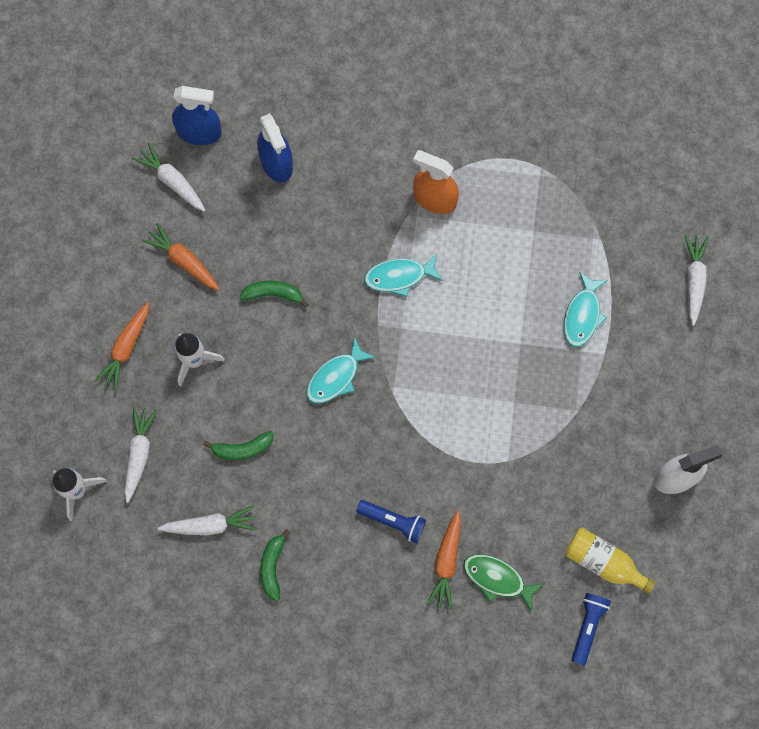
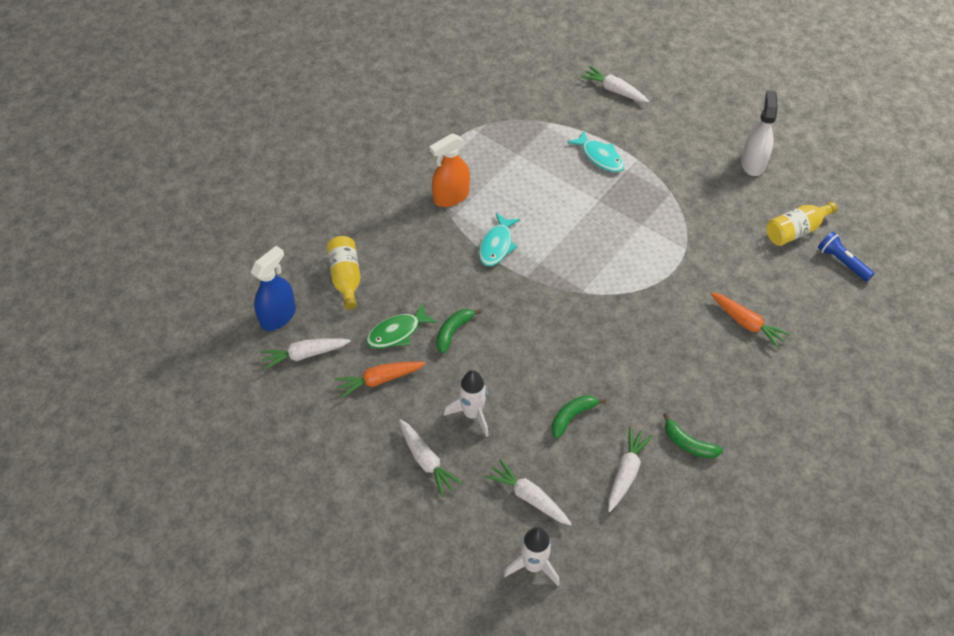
camera: 60 degrees left, 20 degrees down
orange carrot [94,302,149,391] -> white carrot [399,419,463,497]
green banana [203,431,273,460] -> green banana turned 150 degrees counterclockwise [551,395,606,438]
blue spray bottle [257,113,293,182] -> yellow bottle [327,236,361,310]
turquoise fish [307,338,376,404] -> none
blue flashlight [356,500,426,543] -> none
green fish [463,554,543,611] -> green fish moved to [366,303,437,349]

